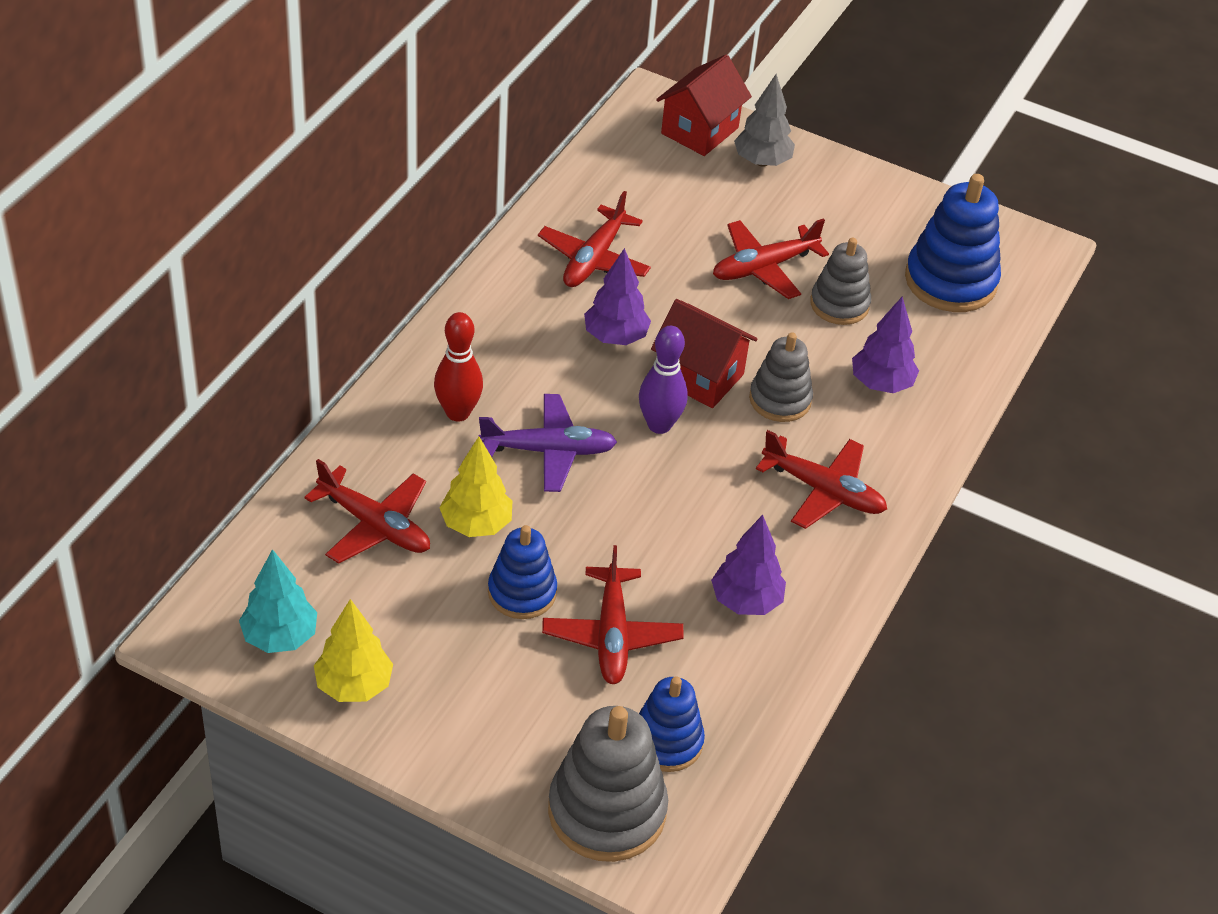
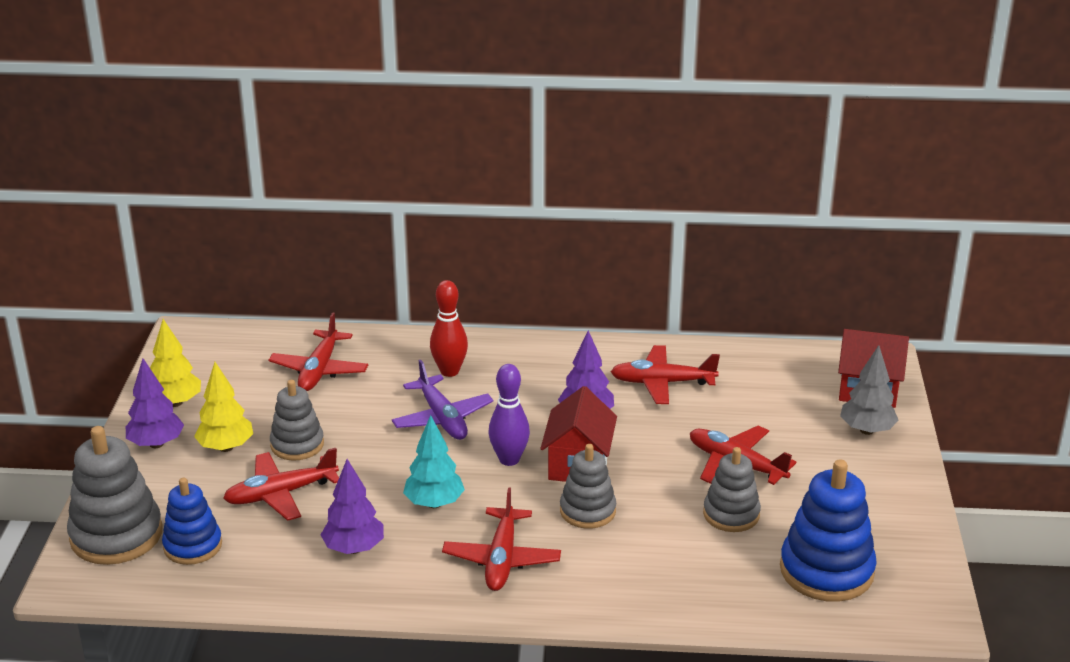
camera: 70 degrees right, 15 degrees down
turquoise tree [239,549,317,653] -> turquoise tree moved to [403,415,465,508]
yellow tree [439,437,512,537] -> yellow tree moved to [194,362,253,452]
blue stacking toy [488,525,557,619] -> grey stacking toy [270,380,324,460]
purple tree [852,297,919,393] -> purple tree moved to [126,358,184,448]

